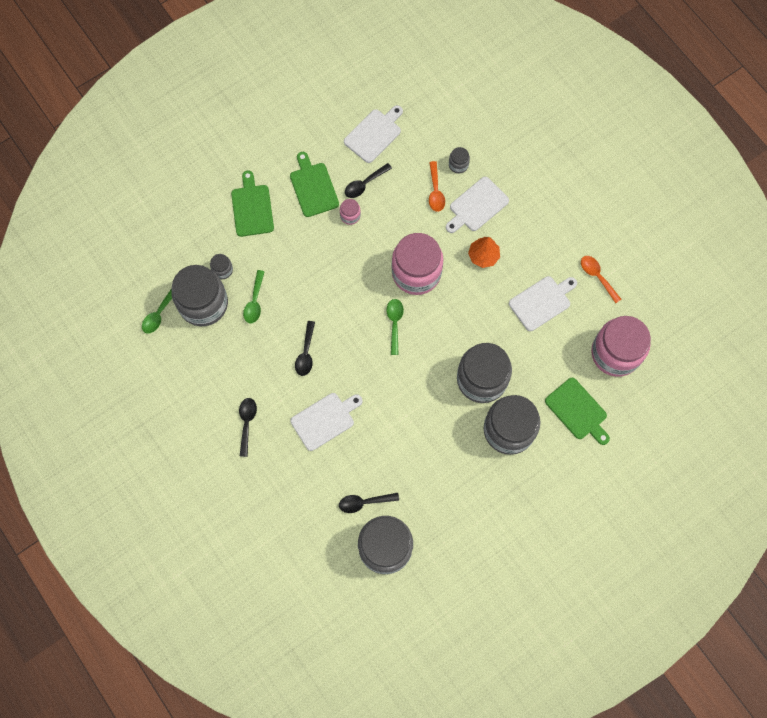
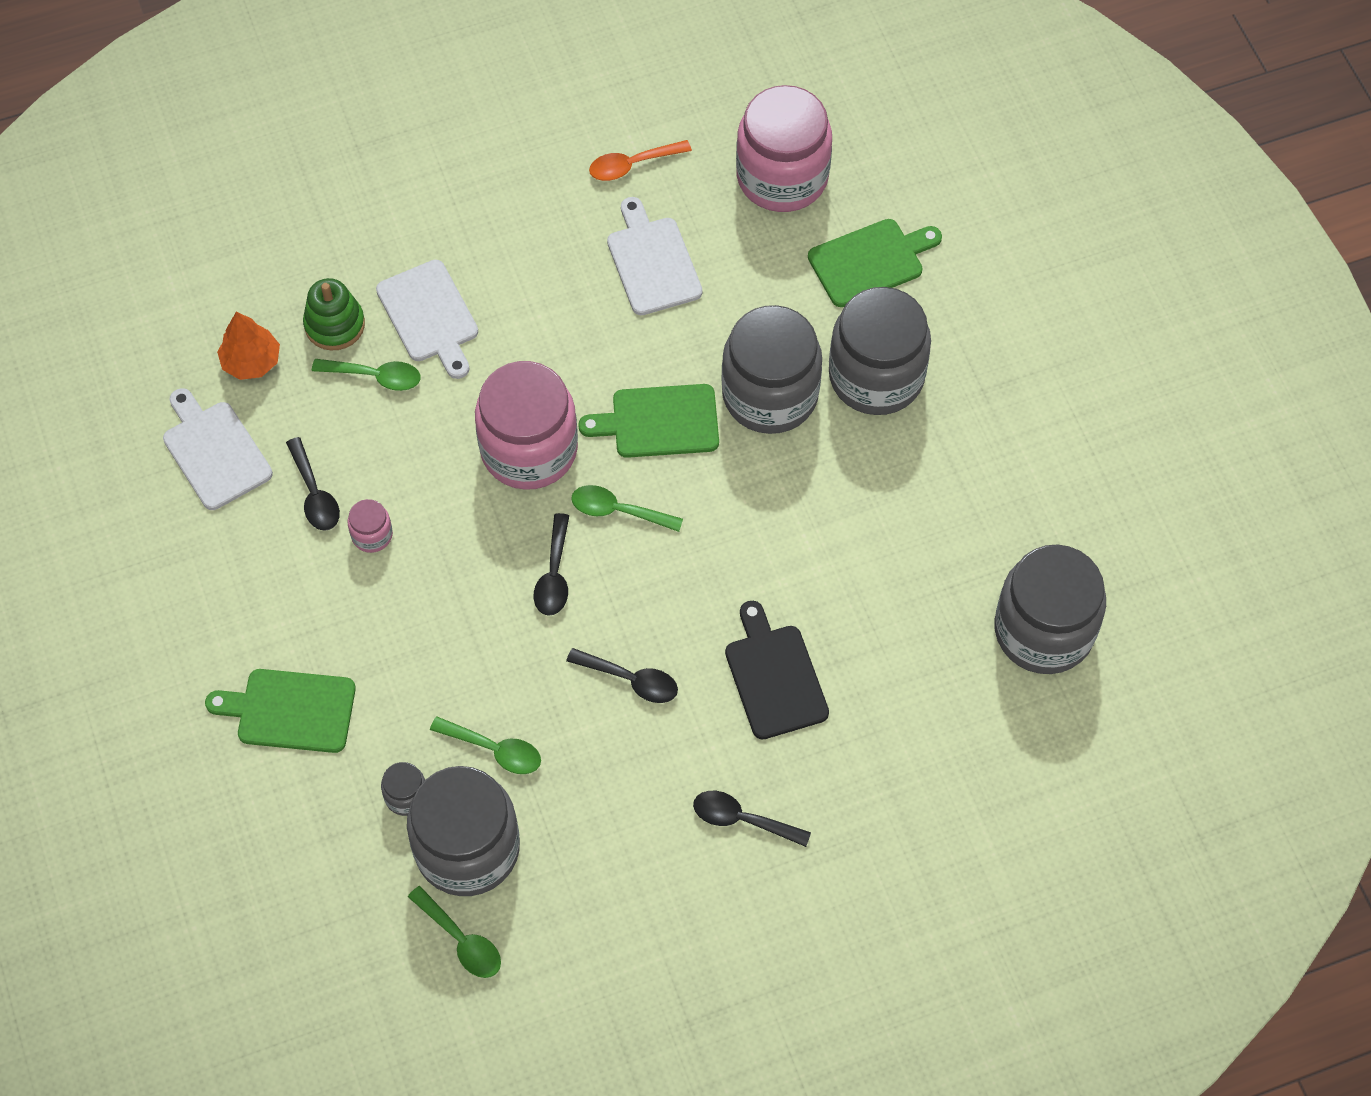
camera: 75 degrees left, 10 degrees down
green cutting board [290,152,339,217] -> green cutting board moved to [578,384,719,458]
white cutting board [290,393,362,451] -> black cutting board [725,601,829,739]
black spoon [339,493,399,513] -> black spoon moved to [534,513,569,616]
orange spoon [429,161,445,212] -> green spoon [312,359,421,391]
grey jar [449,147,470,174] -> green stacking toy [303,278,365,350]
orange tree [468,237,500,268] -> orange tree moved to [217,312,280,380]

